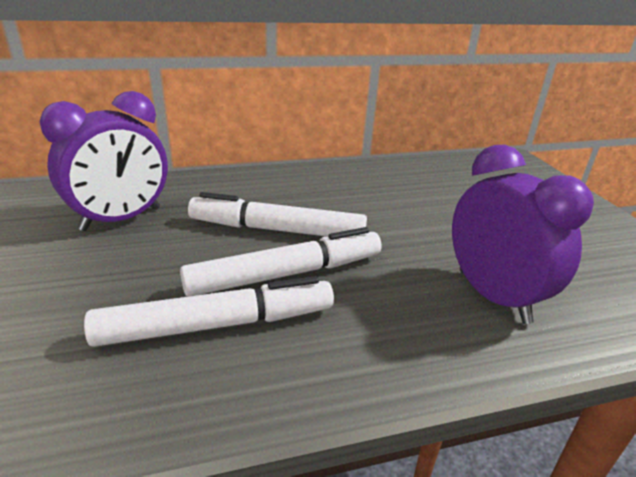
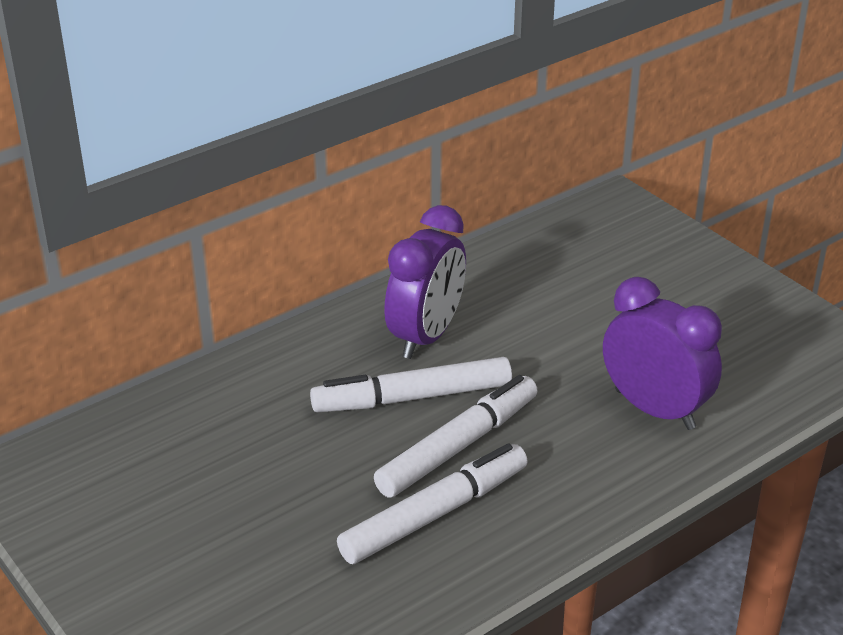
camera: 20 degrees left, 5 degrees up
purple clock [39,91,168,231] -> purple clock moved to [384,205,466,359]

